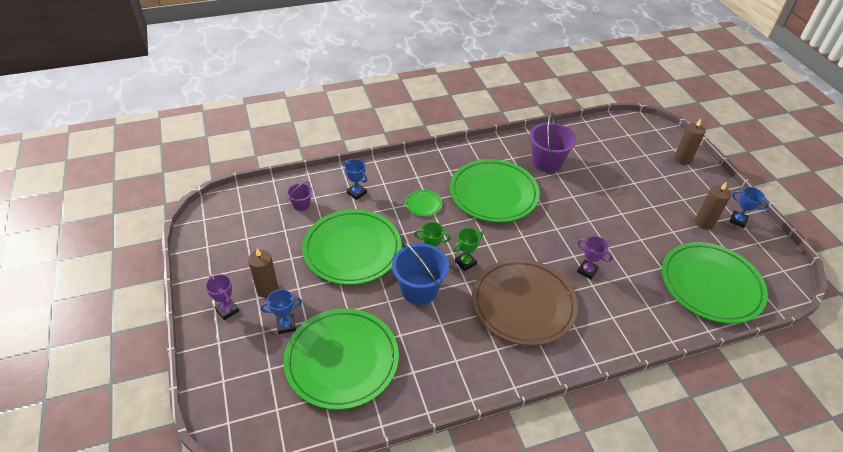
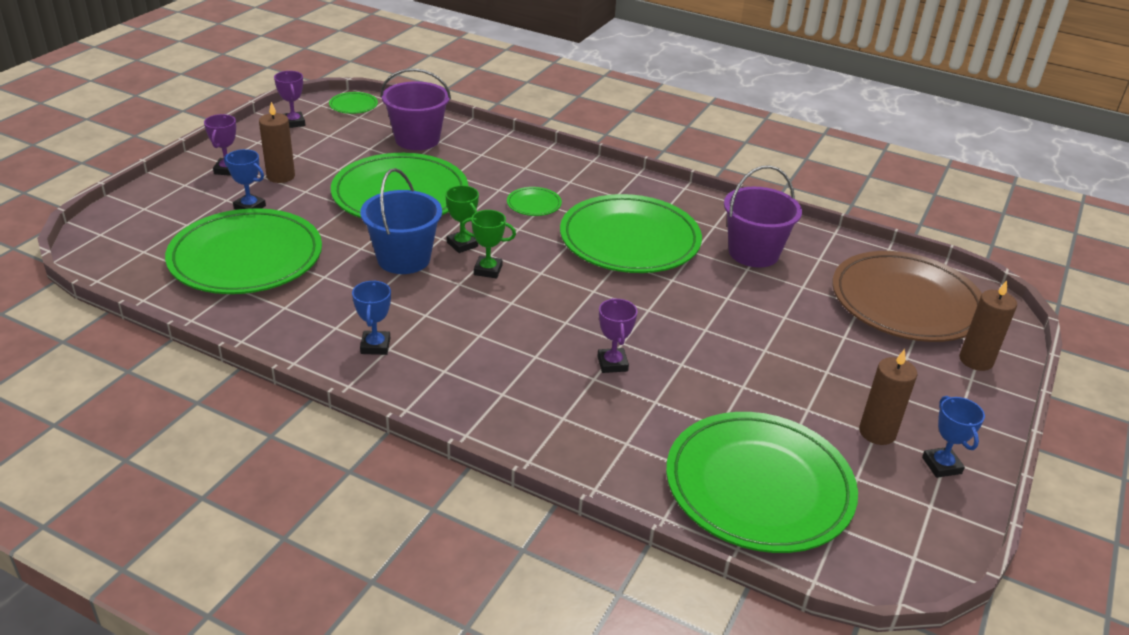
camera: 45 degrees right, 10 degrees down
purple bucket [286,182,313,211] -> purple bucket [381,68,451,150], size x1.92
blue trophy [344,159,367,200] -> blue trophy moved to [352,280,391,355]
brown plate [472,259,578,346] -> brown plate moved to [832,251,982,342]
none -> purple trophy [274,71,305,128]
none -> green plate [329,92,378,114]

